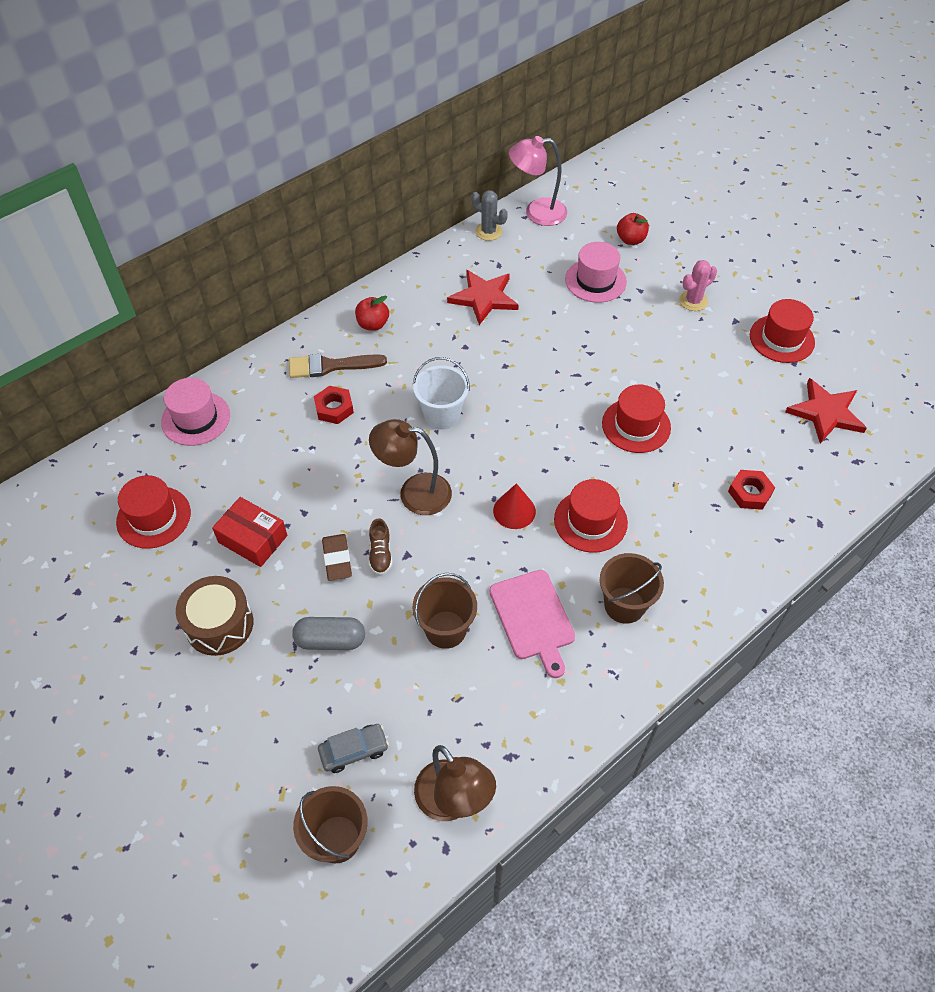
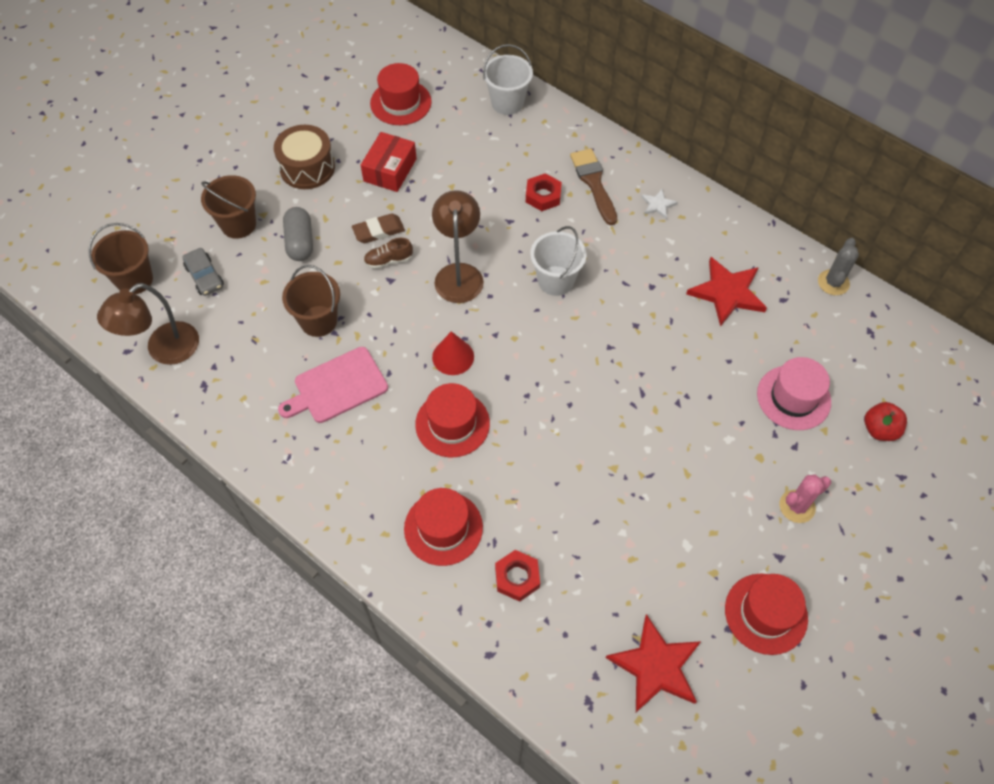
camera: 80 degrees right, 5 degrees up
pink hat [161,378,230,446] -> white bucket [483,44,533,115]
red apple [355,296,389,331] -> white star [641,189,678,219]
pink lamp [509,136,567,226] -> none
brown bucket [600,553,664,624] -> brown bucket moved to [201,175,256,239]
red hat [602,385,671,453] -> red hat moved to [404,488,483,566]
pink cactus [679,260,717,311] -> pink cactus turned 75 degrees counterclockwise [779,474,831,523]

